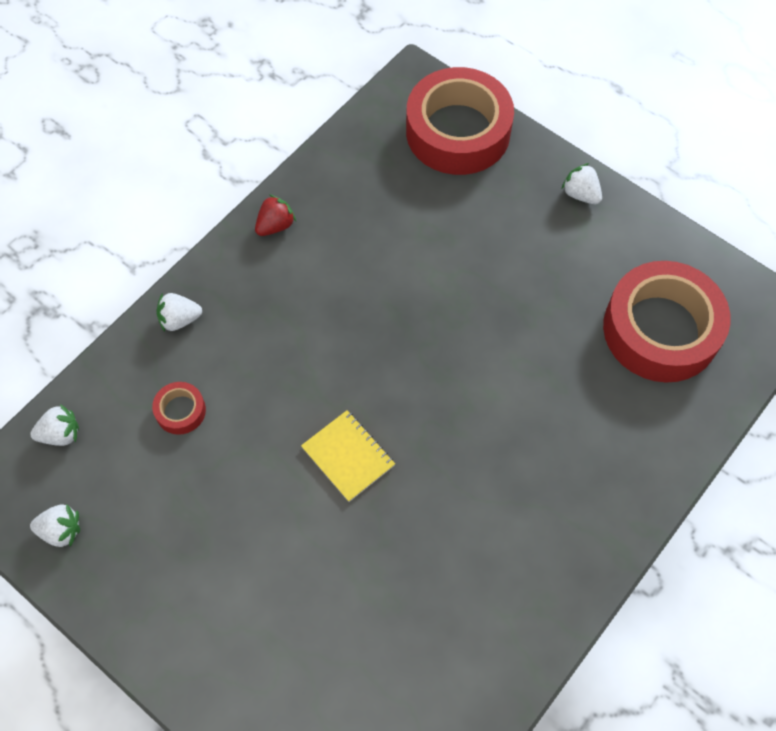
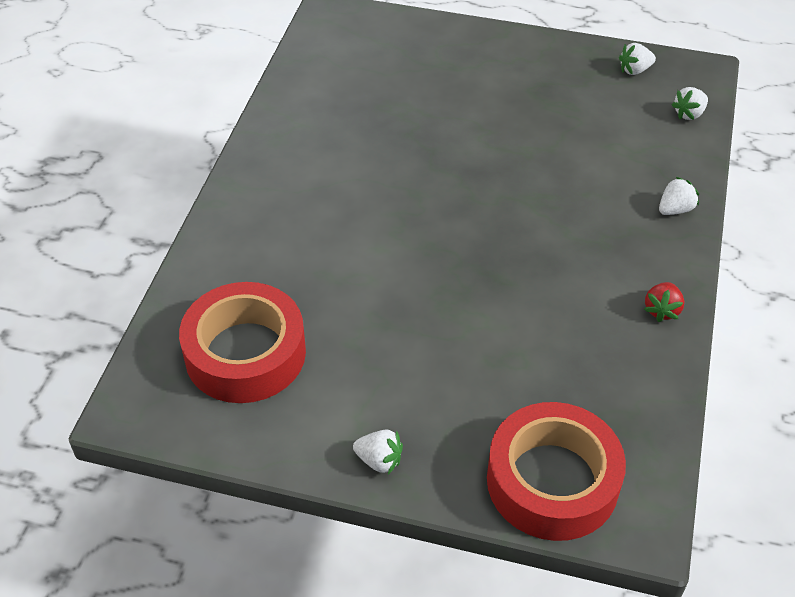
camera: 155 degrees right, 15 degrees down
red tape [152,382,206,435] -> none
yellow notebook [301,410,395,502] -> none

